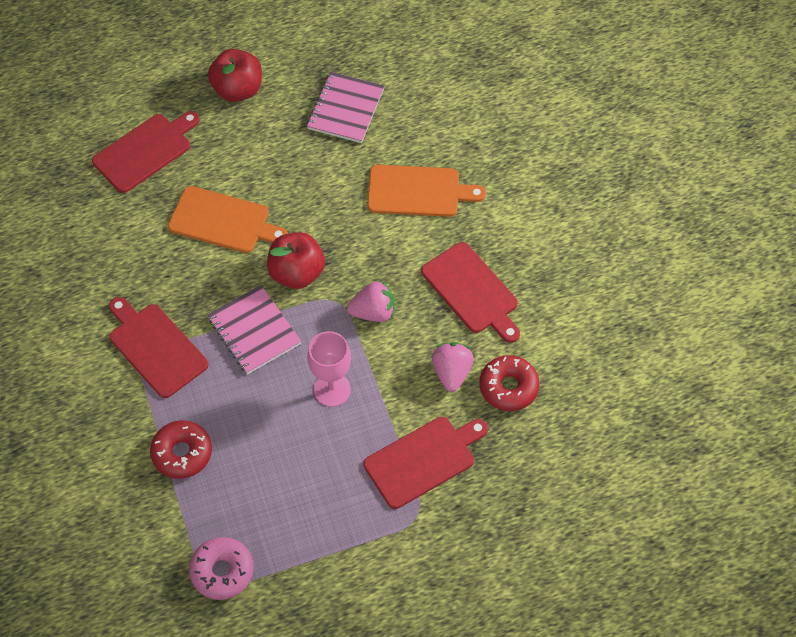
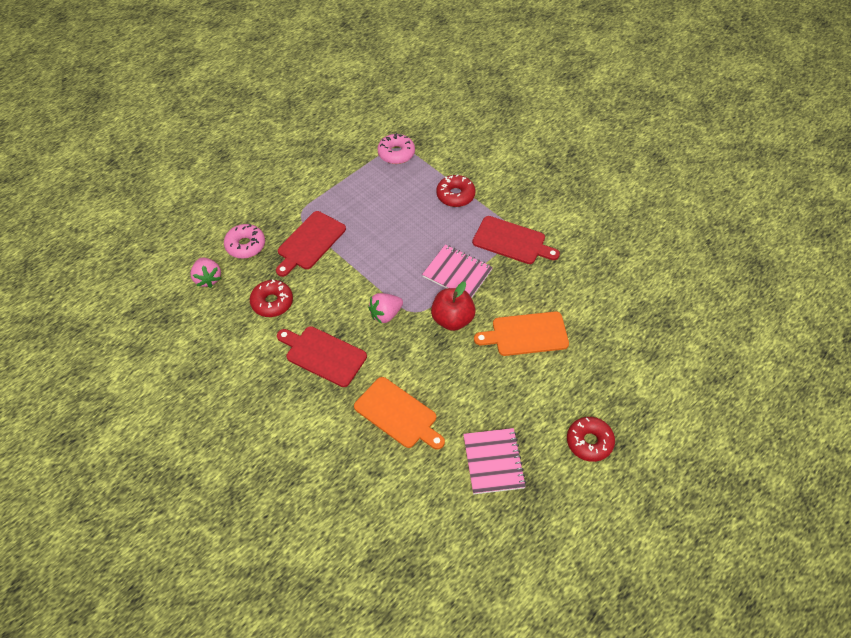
camera: 155 degrees right, 5 degrees down
red cutting board [92,111,200,193] -> none
red apple [208,49,262,102] -> red donut [567,417,615,462]
pink goblet [307,331,351,407] -> none
orange cutting board [367,165,486,217] -> orange cutting board turned 120 degrees counterclockwise [354,377,445,449]
pink strawberry [432,342,474,392] -> pink strawberry moved to [190,257,221,288]
none -> pink donut [224,224,265,259]

